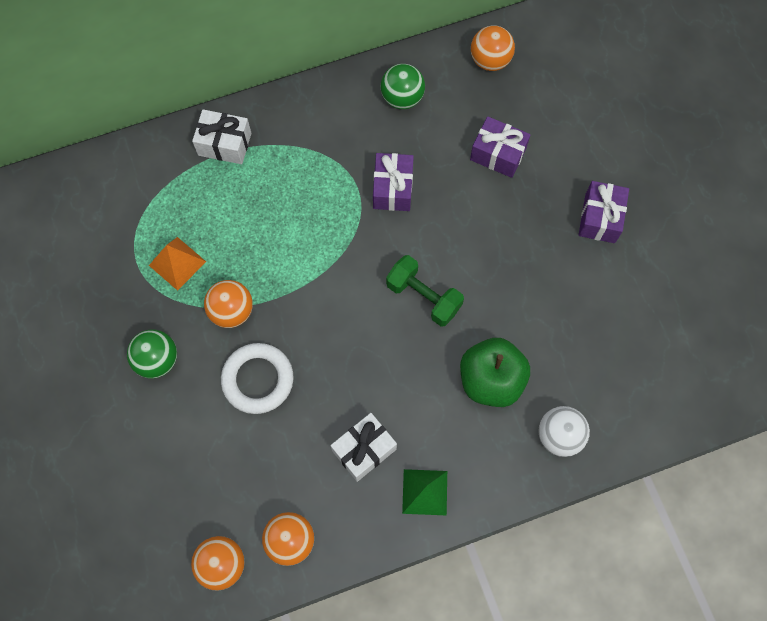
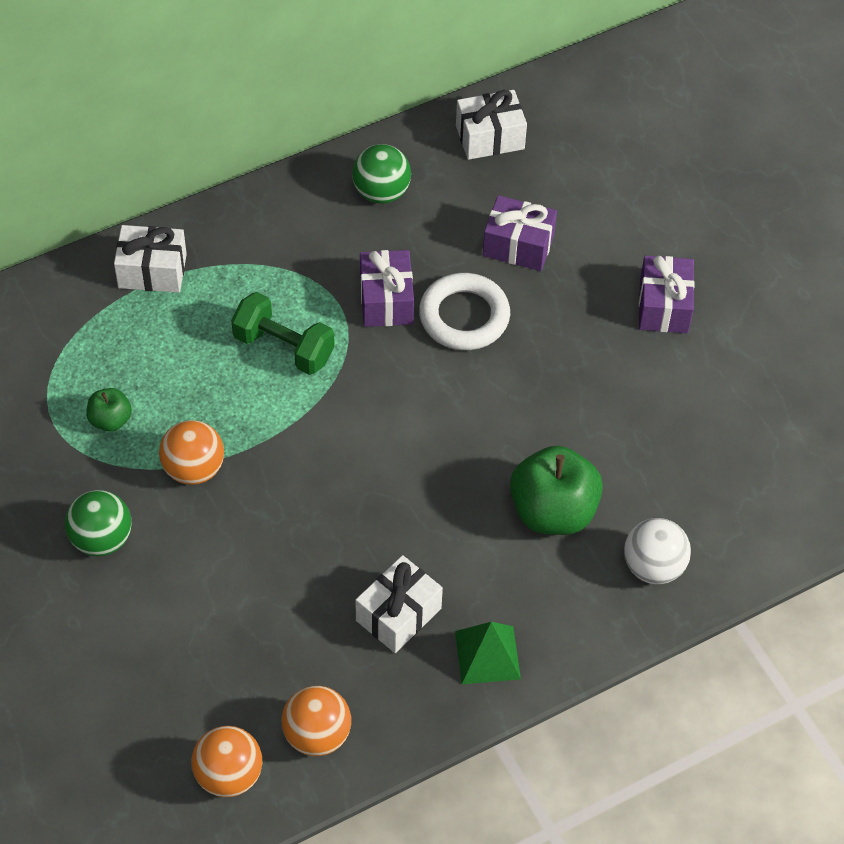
camera: 10 degrees left, 15 degrees down
orange pyramid [149,237,206,291] -> green apple [86,388,132,432]
white ring [221,343,294,414] -> white ring moved to [419,273,510,350]
green dumbbell [386,255,464,327] -> green dumbbell moved to [231,292,335,375]
orange ball [471,25,515,71] -> white gift [456,90,527,160]

